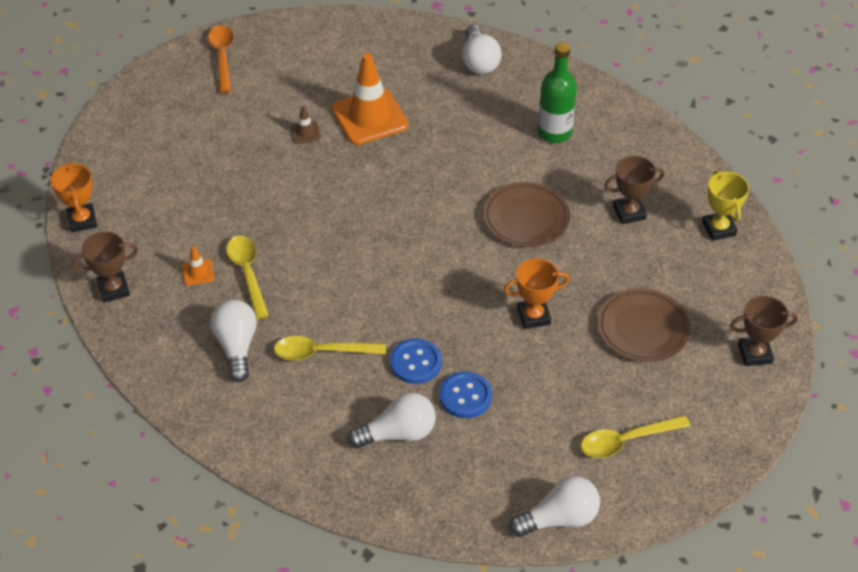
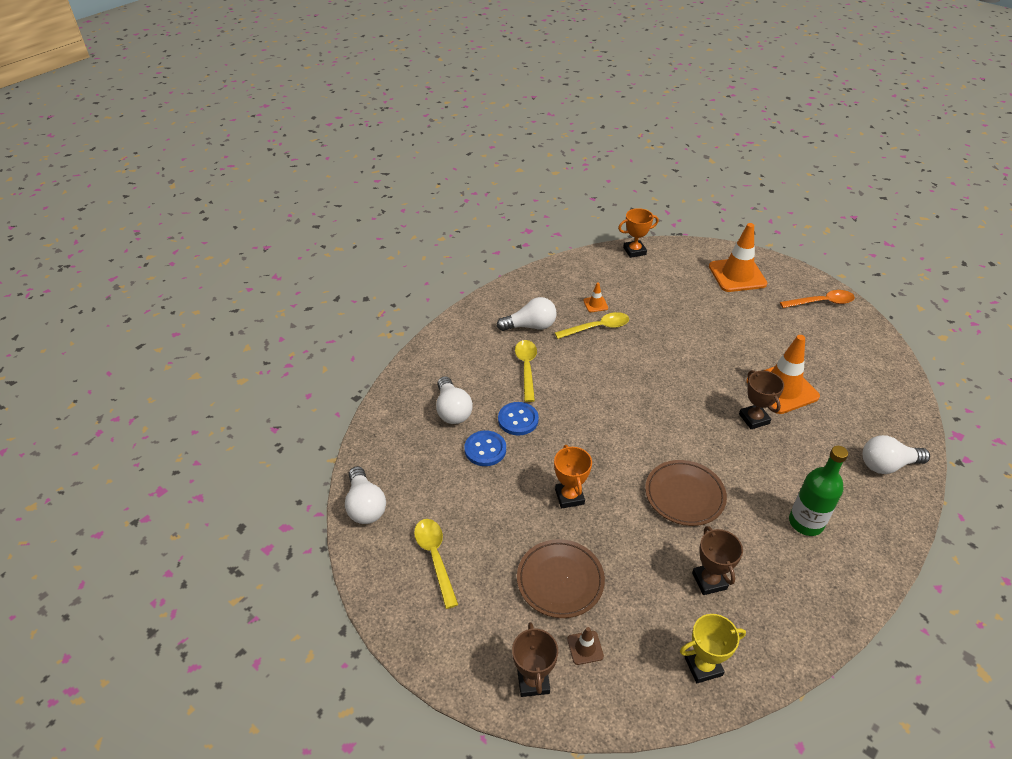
camera: 90 degrees right, 5 degrees down
brown trophy [72,232,138,303] -> brown trophy moved to [739,370,784,429]
brown traffic cone [291,106,321,144] -> brown traffic cone moved to [567,627,604,665]
none -> orange traffic cone [709,223,767,292]

